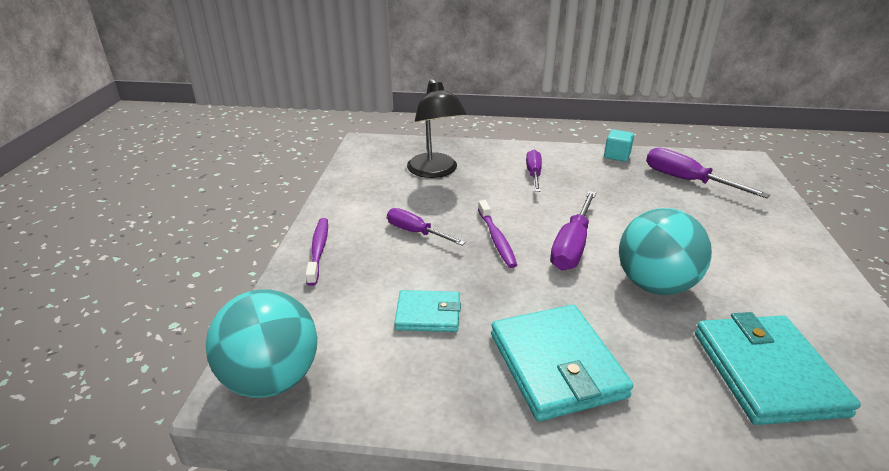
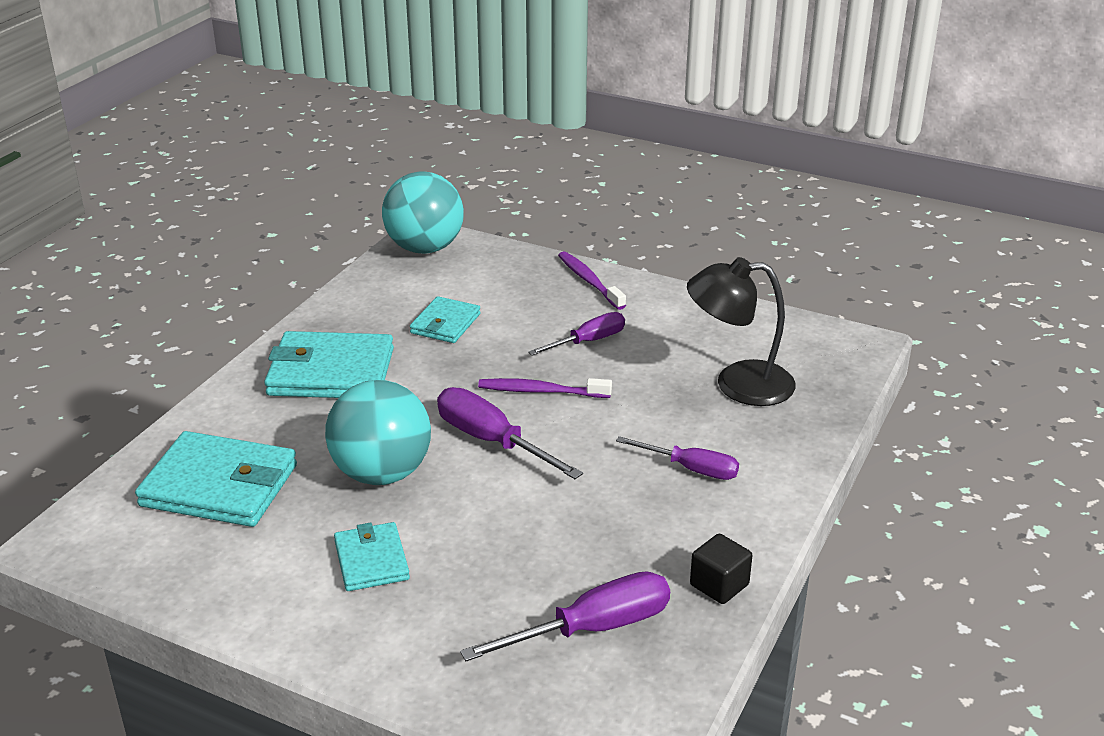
camera: 110 degrees right, 0 degrees up
purple toothbrush [306,218,328,286] -> purple toothbrush turned 135 degrees counterclockwise [558,251,626,310]
turquoise cube [604,129,634,162] -> black cube [690,534,752,604]
none -> turquoise wallet [334,522,410,591]

